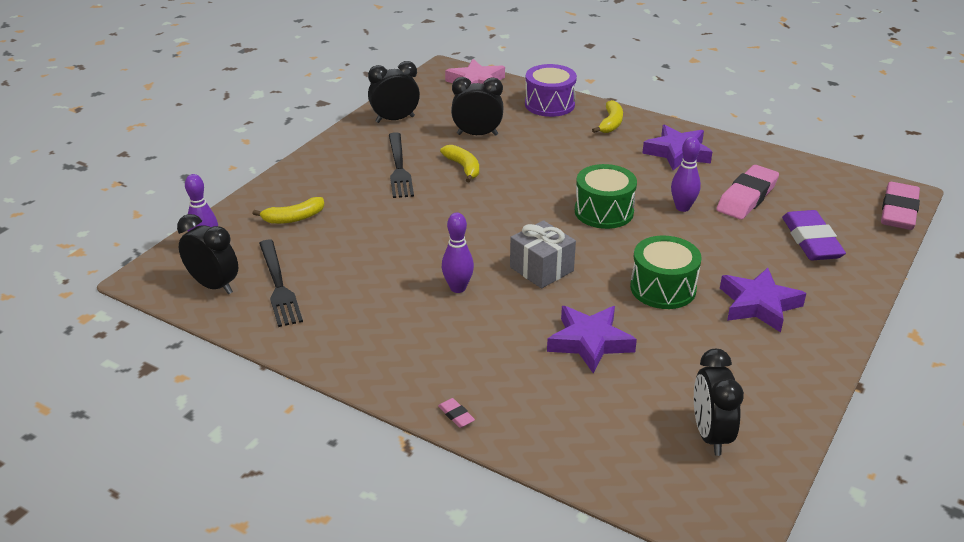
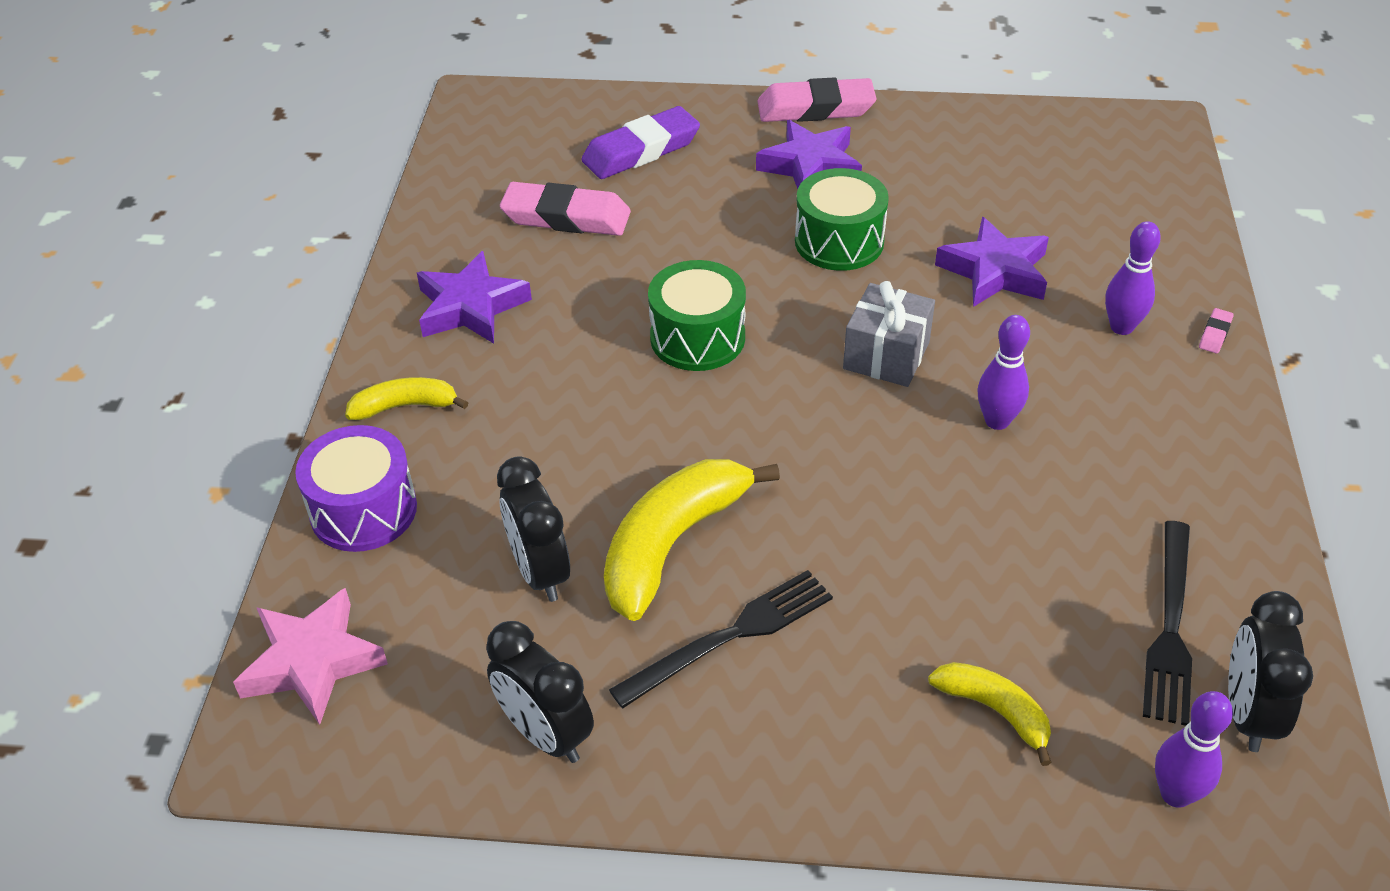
camera: 115 degrees left, 10 degrees up
black fork [259,240,303,327] -> black fork turned 150 degrees clockwise [1143,521,1192,726]
yellow banana [440,145,479,182] -> yellow banana [604,459,780,621], size x1.81
purple bowling pin [671,137,701,212] -> purple bowling pin moved to [1105,221,1161,335]
black clock [694,349,744,456] -> none
pink eraser [881,182,920,230] -> pink eraser moved to [758,77,877,122]

